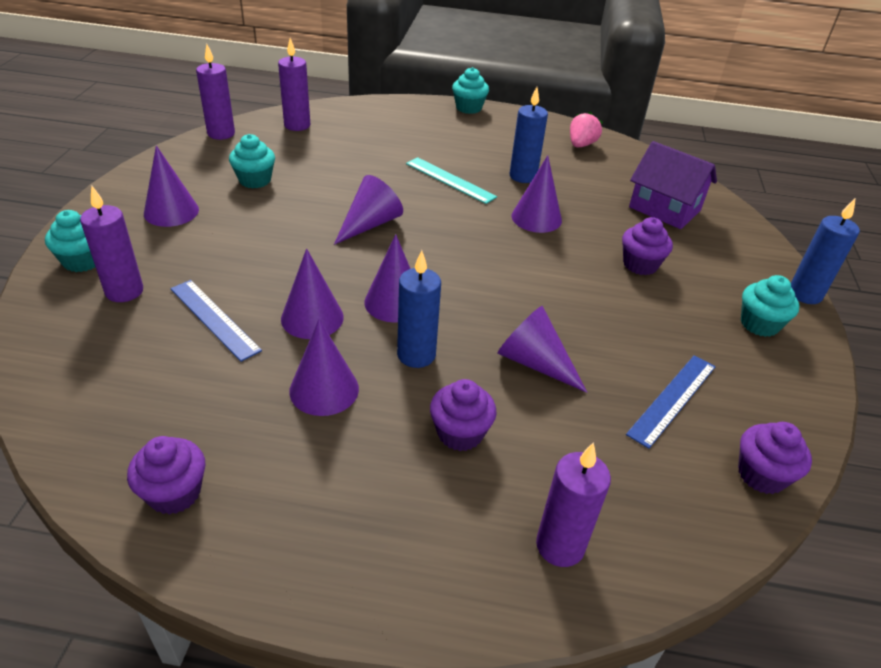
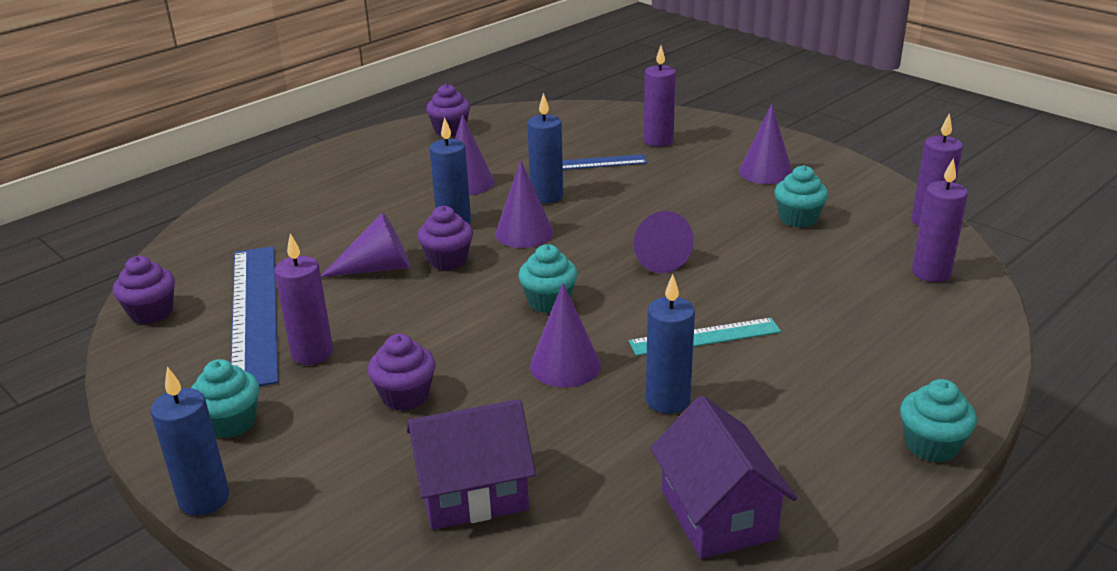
camera: 130 degrees right, 10 degrees down
turquoise cupcake [45,210,96,272] -> turquoise cupcake moved to [518,244,578,313]
purple cone [281,248,344,339] -> blue candle [527,93,563,203]
purple cupcake [430,379,497,451] -> purple cupcake moved to [418,206,473,271]
purple candle [536,442,611,567] -> purple candle moved to [275,233,333,365]
pink strawberry [570,111,603,148] -> purple house [650,396,797,559]
blue ruler [626,355,716,449] -> blue ruler [231,246,279,386], size x1.75

